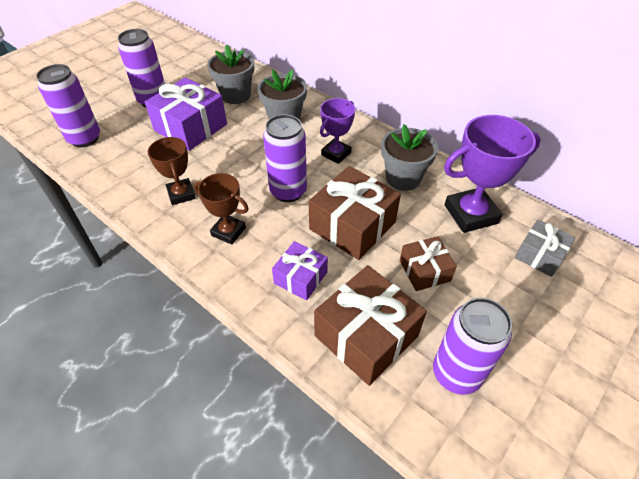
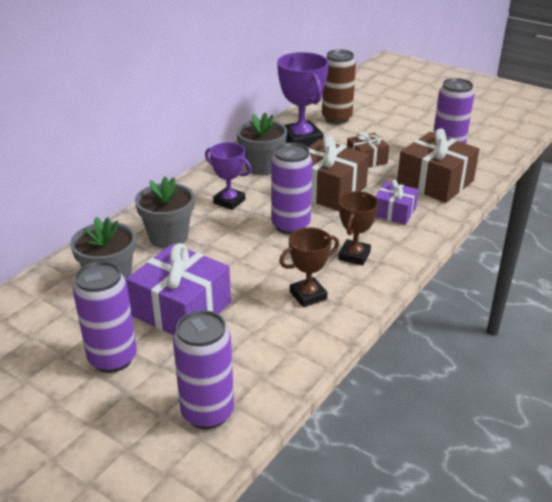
camera: 95 degrees left, 15 degrees down
grey gift [515,220,575,277] -> brown can [322,49,356,124]

